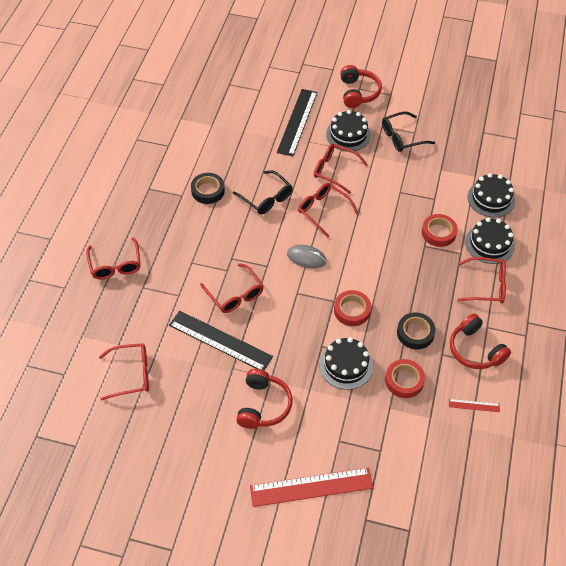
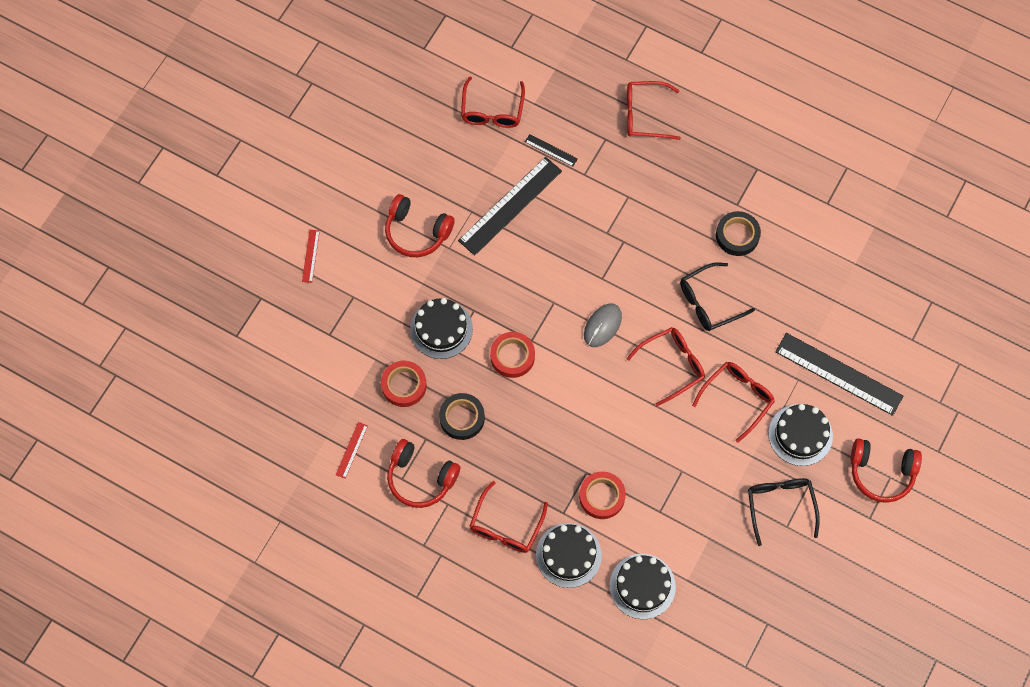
camera: 105 degrees right, 15 degrees up
red glasses [200,263,263,313] -> none
red ruler [250,468,373,507] -> red ruler [302,230,320,283], size x0.44
red headphones [450,313,511,369] -> red headphones turned 135 degrees counterclockwise [387,439,460,508]
none -> black ruler [525,134,578,167]

